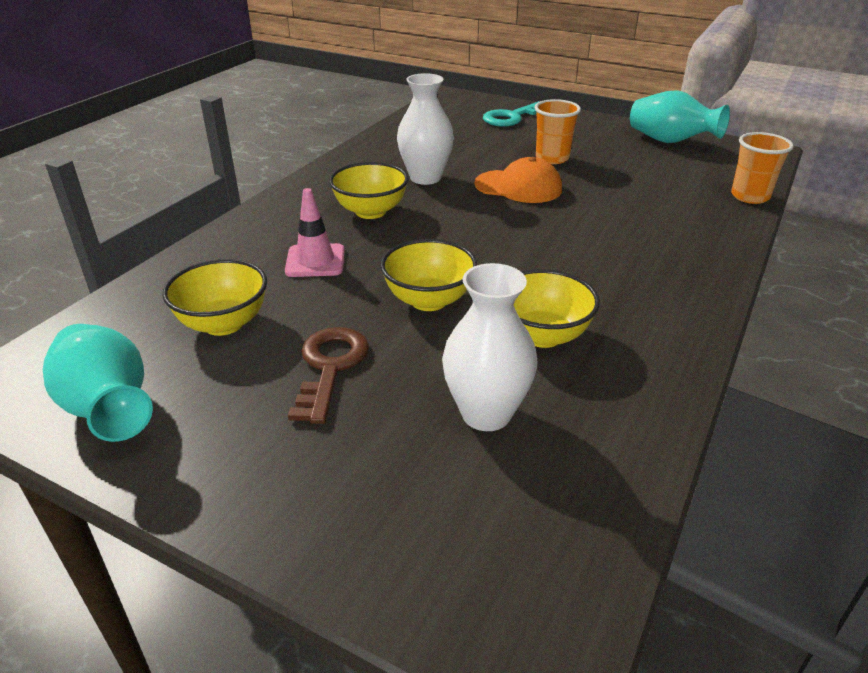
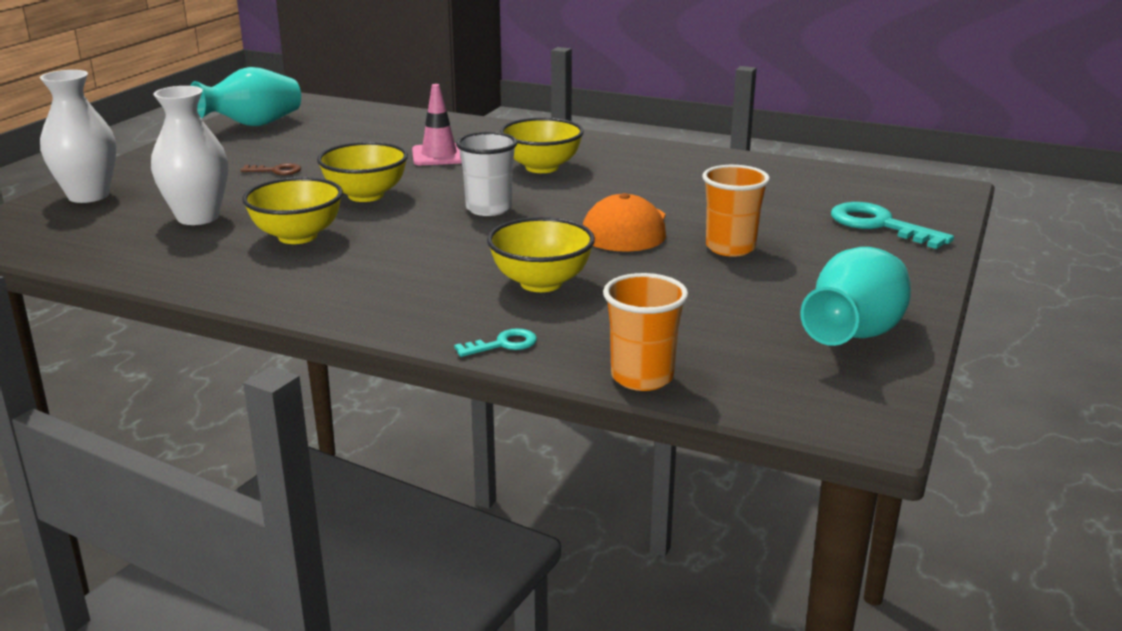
camera: 85 degrees right, 10 degrees down
yellow bowl [162,259,267,336] -> yellow bowl moved to [487,217,595,292]
brown key [288,327,369,424] -> brown key [241,163,301,175], size x0.53
white vase [397,73,454,185] -> white vase moved to [40,70,116,203]
none -> turquoise key [454,328,537,357]
none -> white cup [456,132,518,216]

